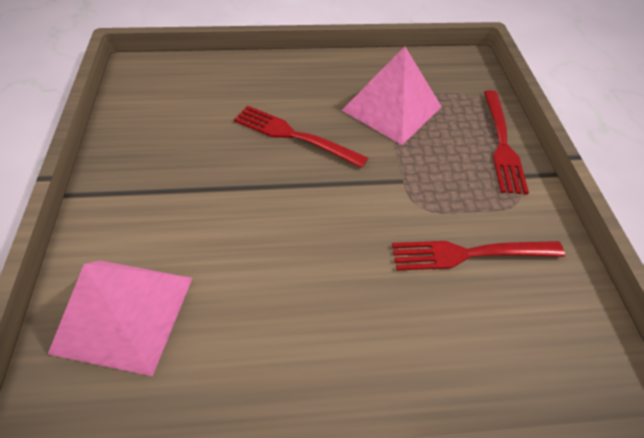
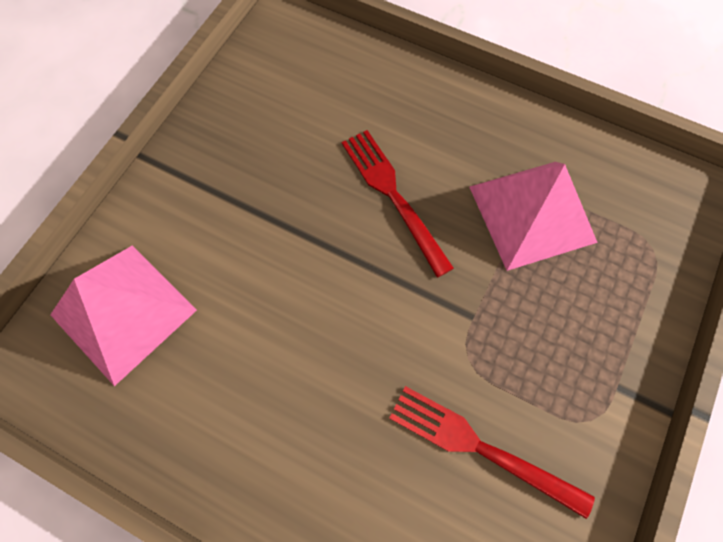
camera: 35 degrees right, 15 degrees up
red fork [484,90,529,194] -> none

